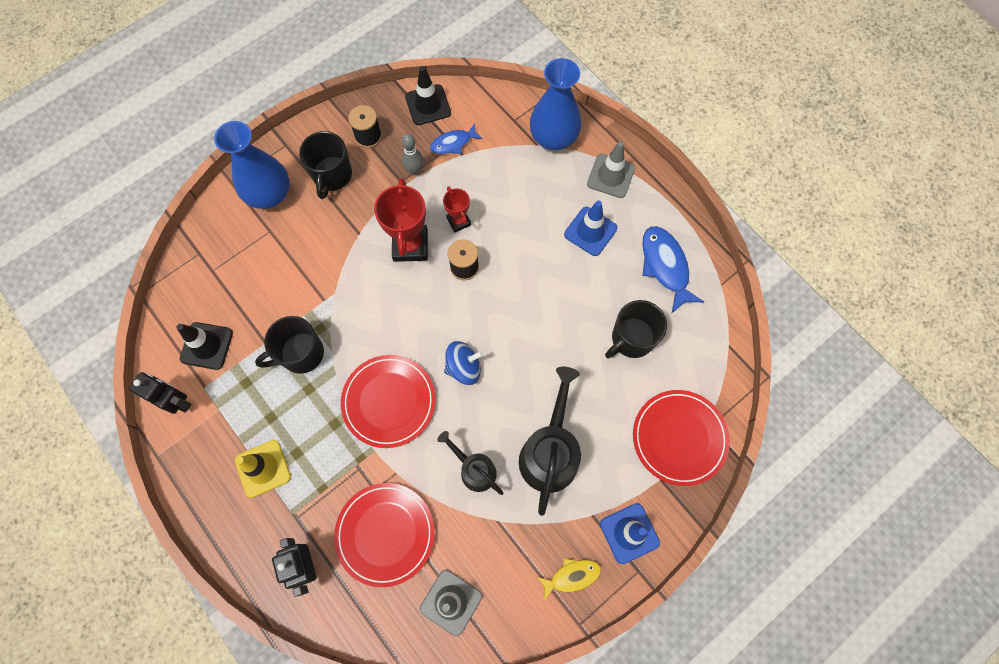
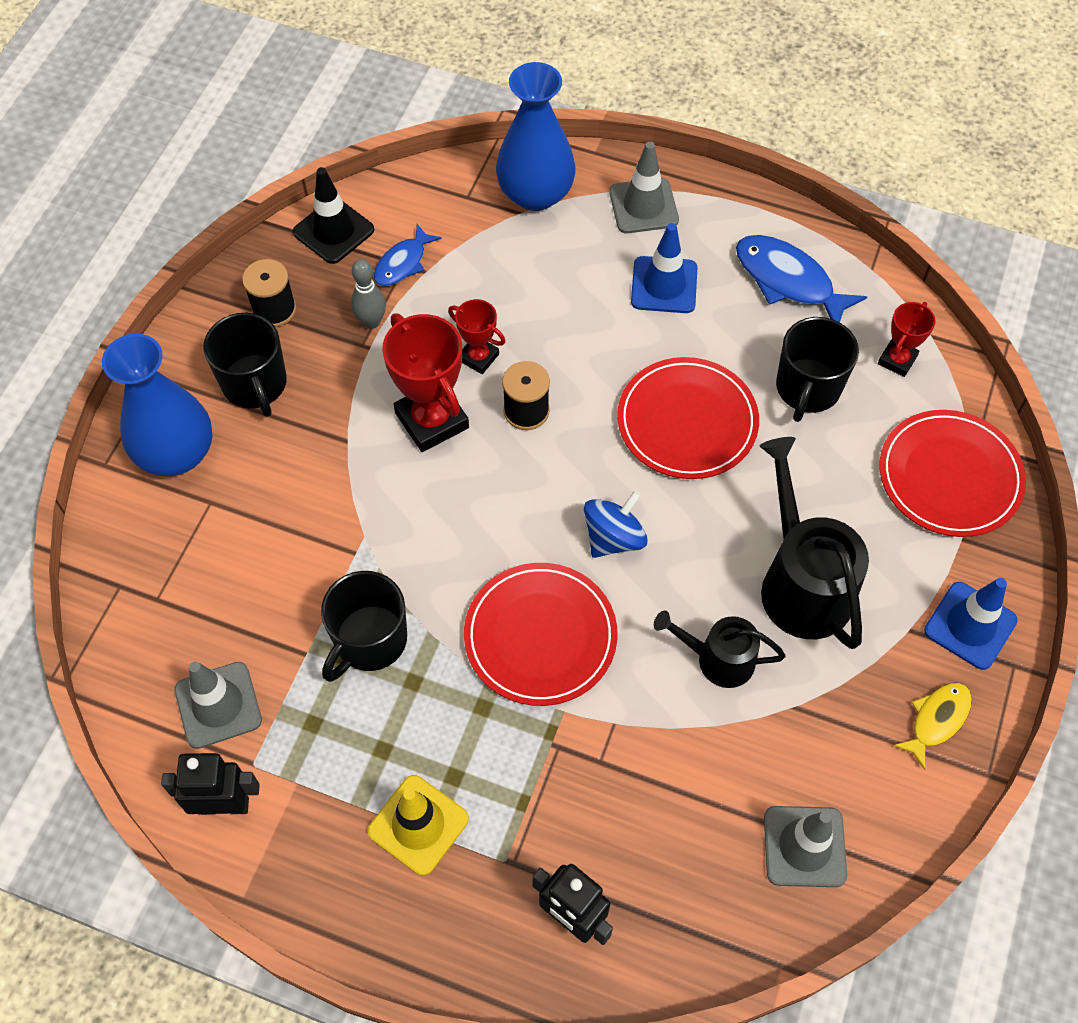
camera: 30 degrees left, 10 degrees down
black traffic cone [176,322,233,370] -> grey traffic cone [175,661,262,749]
red plate [334,483,435,587] -> red plate moved to [617,357,759,479]
none -> red trophy [878,302,935,377]

